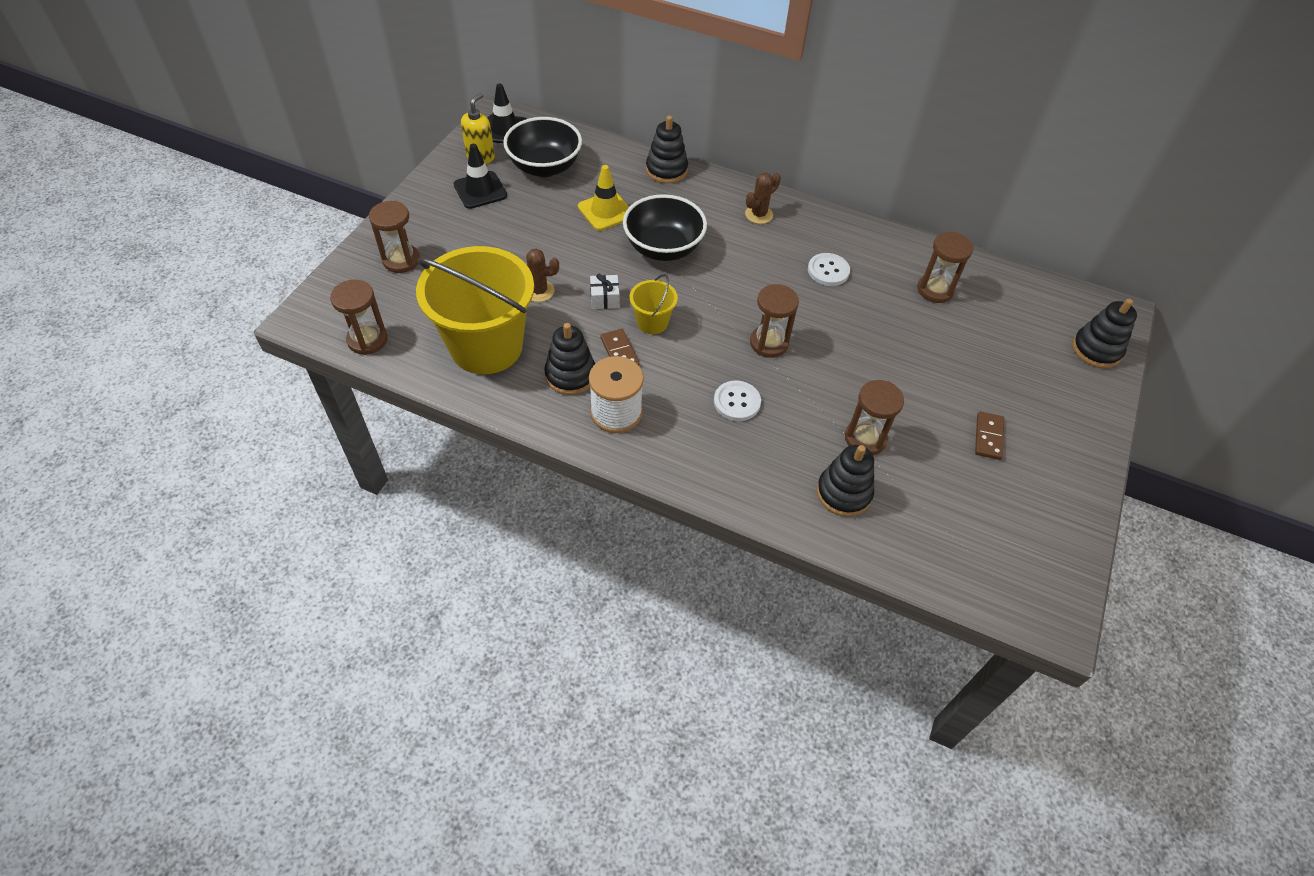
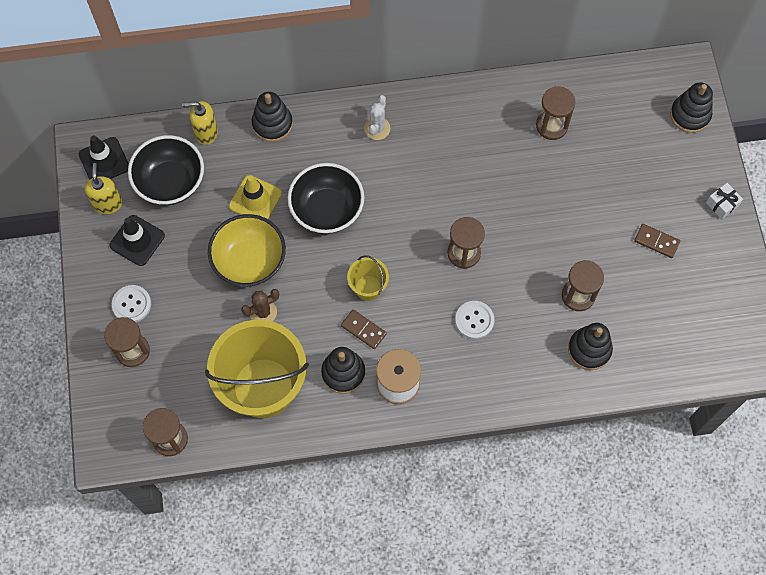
camera: 30 degrees left, 15 degrees up
white gift [590,274,620,309] -> white gift moved to [706,183,743,219]
brown cactus [745,172,781,224] -> white cactus [364,95,390,140]
white button [808,253,850,286] -> white button moved to [112,285,151,322]
brown domino [975,411,1004,460] -> brown domino turned 45 degrees counterclockwise [634,224,680,258]
none -> yellow soap dispenser [182,101,218,145]
none -> yellow bowl [208,214,286,287]

